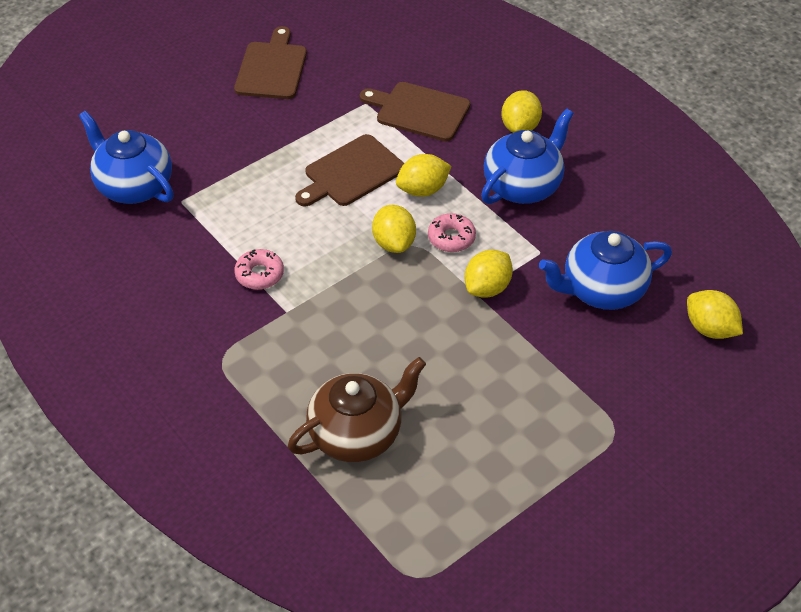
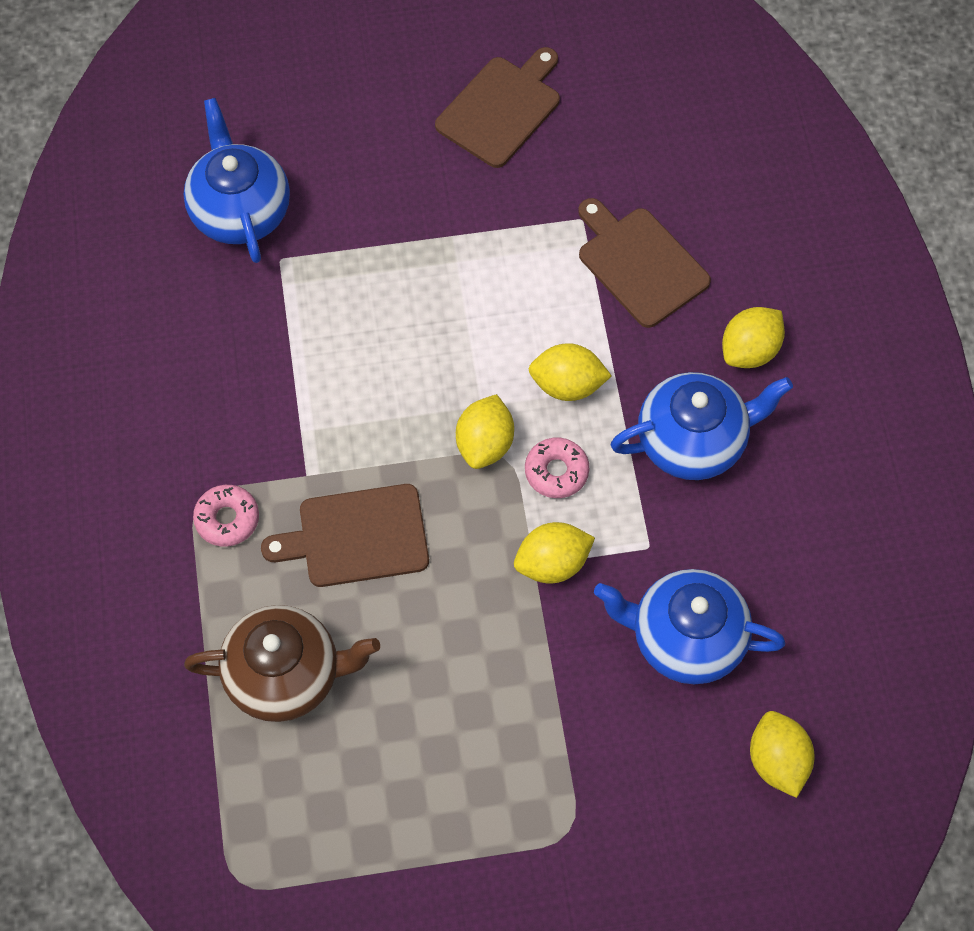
camera: 30 degrees right, 15 degrees up
pink donut [234,249,284,290] -> pink donut moved to [193,485,259,547]
brown cutting board [295,134,404,206] -> brown cutting board moved to [261,484,429,587]

